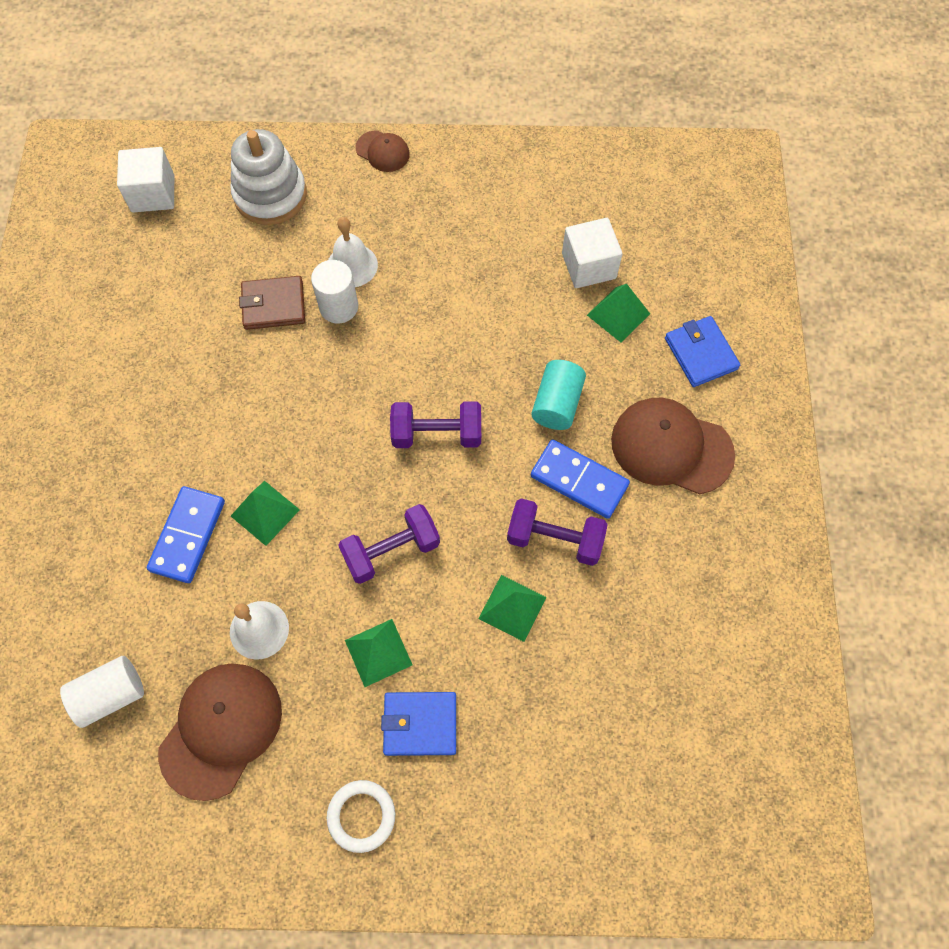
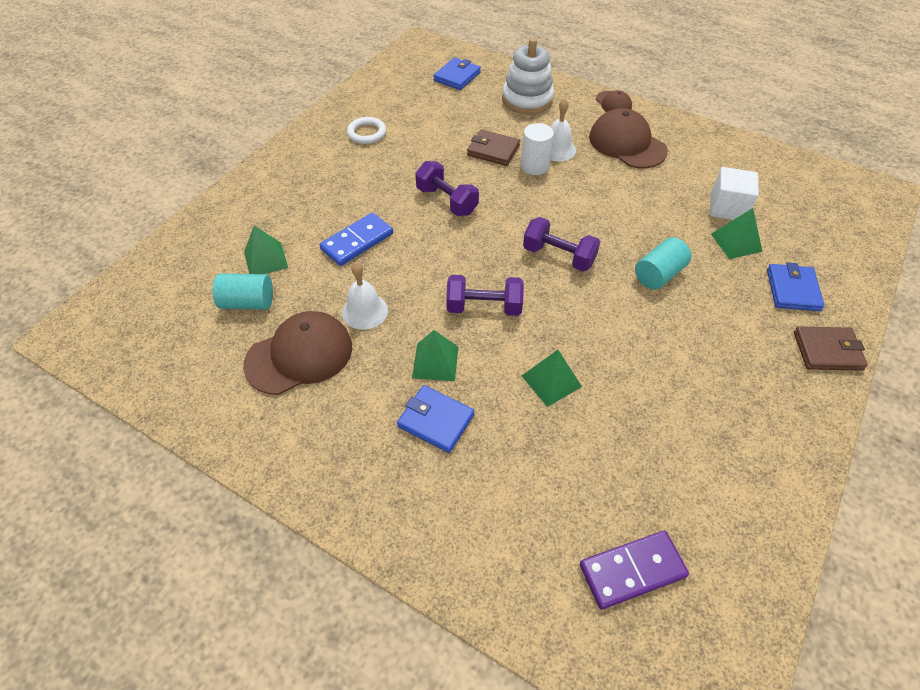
camera: 30 degrees right, 15 degrees down
white cylinder [60,656,144,728] -> turquoise cylinder [213,273,273,310]
white cube [117,147,174,212] -> blue wallet [433,58,481,90]
green pyramid [231,481,300,546] -> green pyramid moved to [244,225,288,274]
white ring [327,780,395,853] -> white ring moved to [347,117,386,144]
purple dumbbell [507,498,608,566] -> purple dumbbell moved to [415,161,479,216]
blue domino [531,439,630,519] -> none
brown cap [611,398,735,495] -> brown cap moved to [589,108,668,168]
none -> purple domino [580,531,689,609]
none -> brown wallet [794,326,868,371]

